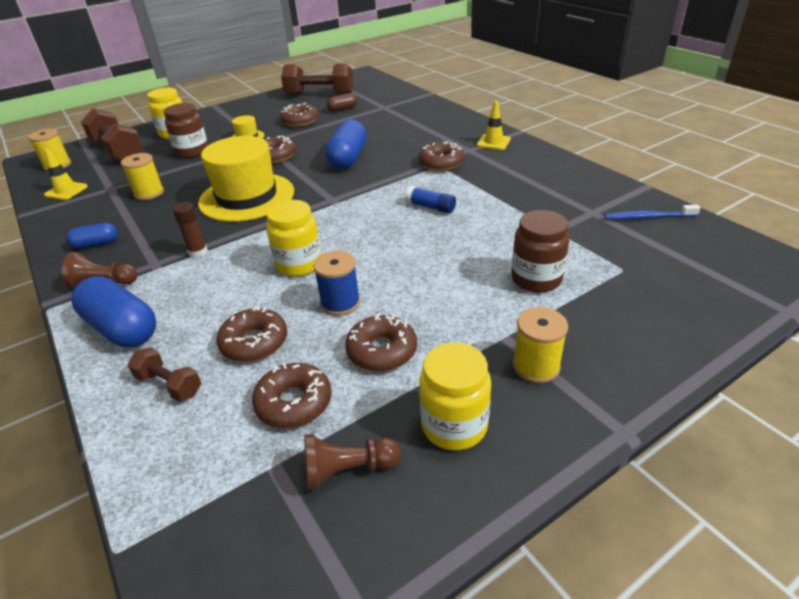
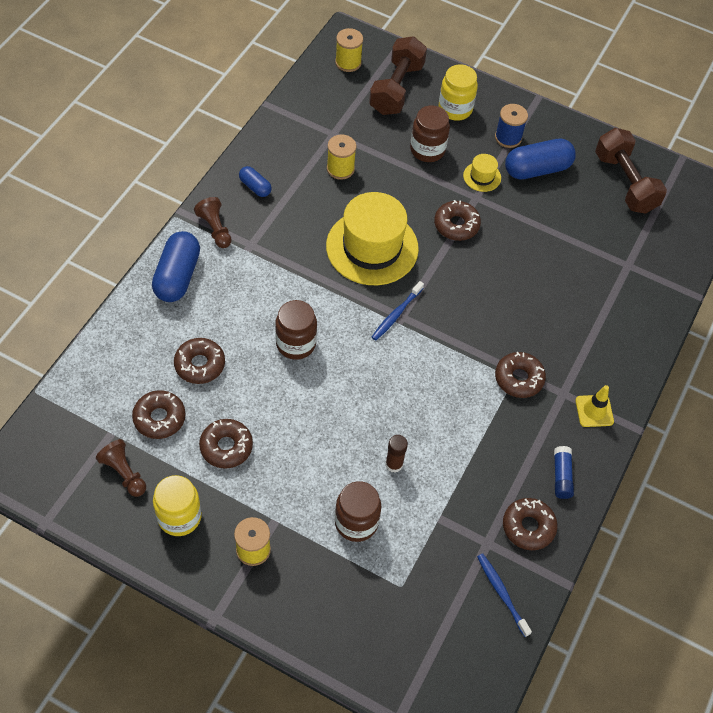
camera: 55 degrees right, 20 degrees up
yellow traffic cone [44,149,88,200] -> none
brown dumbbell [128,348,201,402] -> none
brown glue stick [173,202,208,258] -> brown glue stick moved to [385,435,408,473]
yellow jar [266,200,322,277] -> brown jar [275,300,317,360]
brown donut [280,103,319,127] -> brown donut moved to [503,498,558,550]
blue spool [313,251,360,316] -> blue spool moved to [495,104,528,148]
blue capsule [325,119,367,169] -> blue capsule moved to [505,139,576,179]
brown capsule [327,93,357,112] -> none
blue glue stick [405,186,456,213] -> blue glue stick moved to [554,446,574,499]
none -> blue toothbrush [372,281,424,340]

